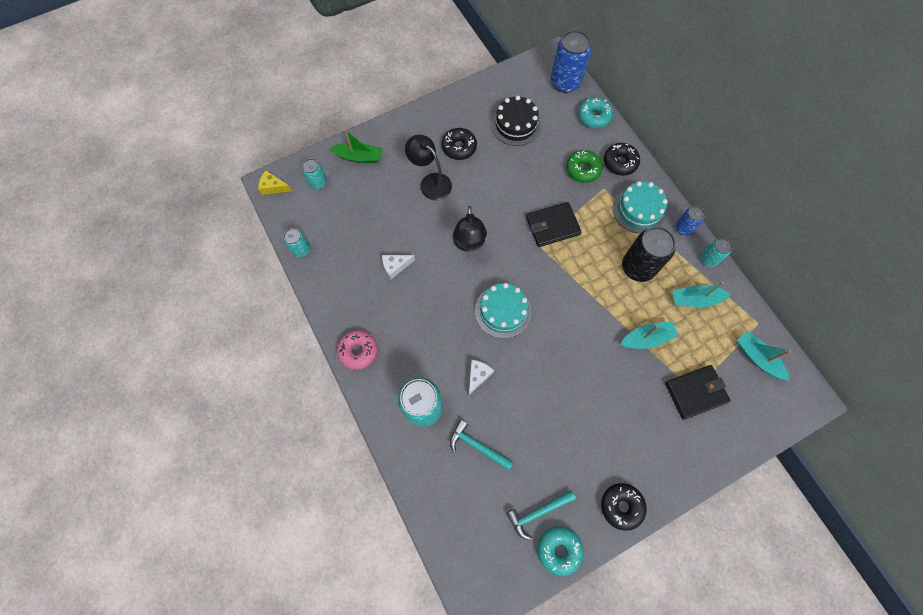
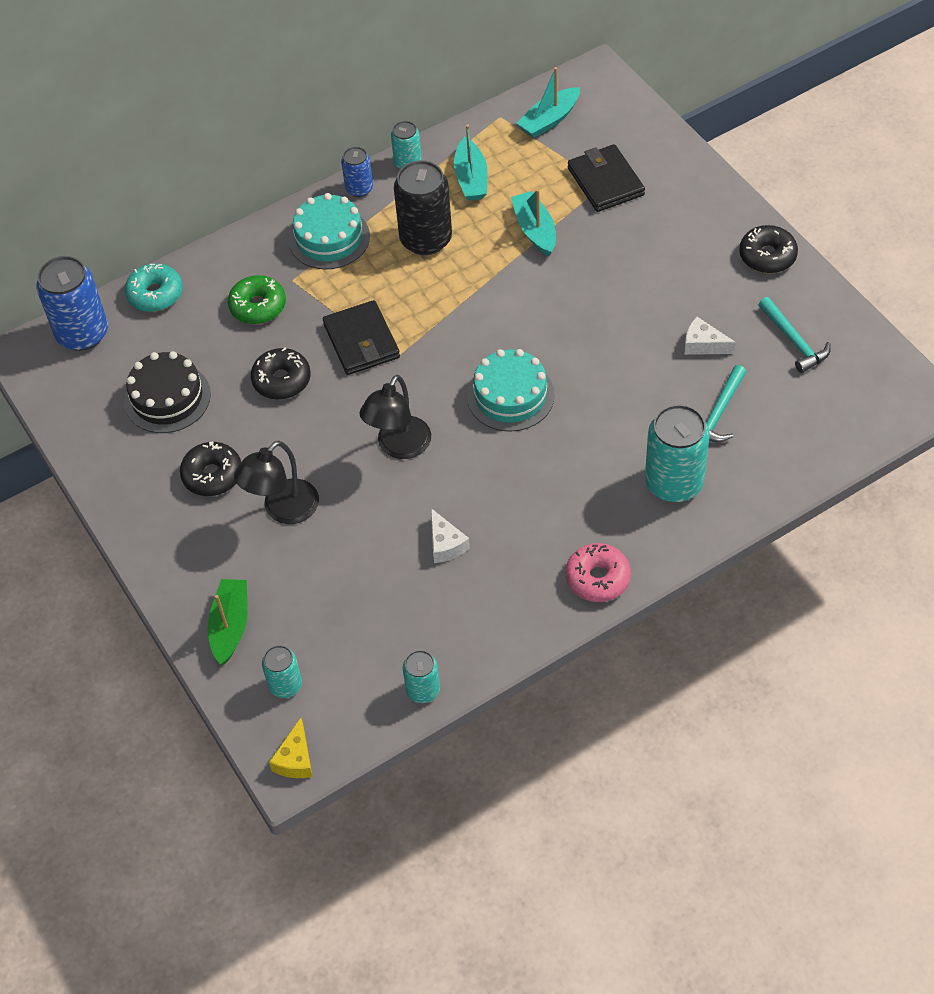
camera: 90 degrees left, 15 degrees down
black lamp [453,206,487,252] -> black lamp turned 120 degrees clockwise [359,375,431,459]
white cheese [469,360,494,395] -> white cheese moved to [684,317,736,355]
turquoise donut [538,526,584,576] -> none
black donut [604,143,640,175] -> black donut moved to [251,347,311,400]

